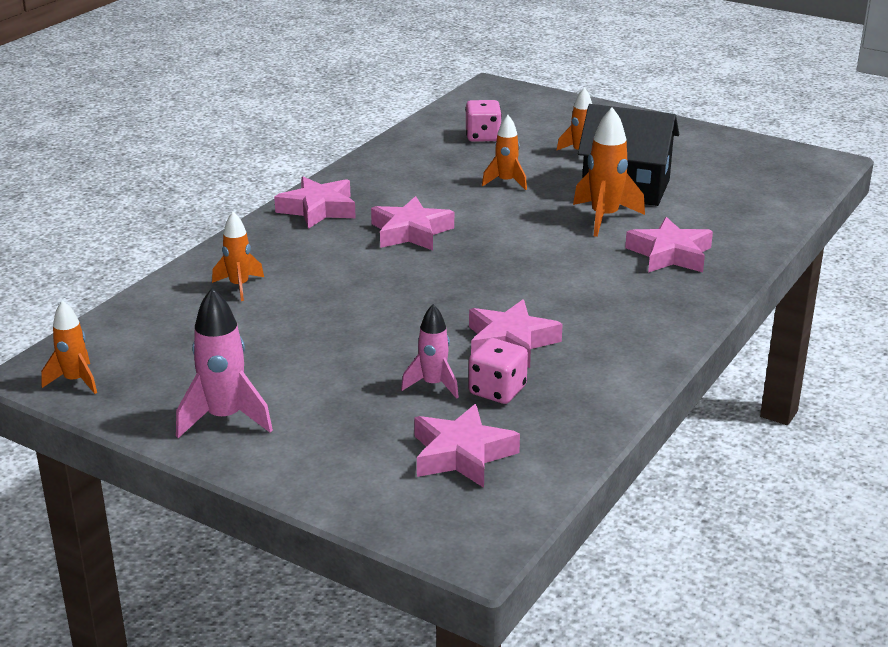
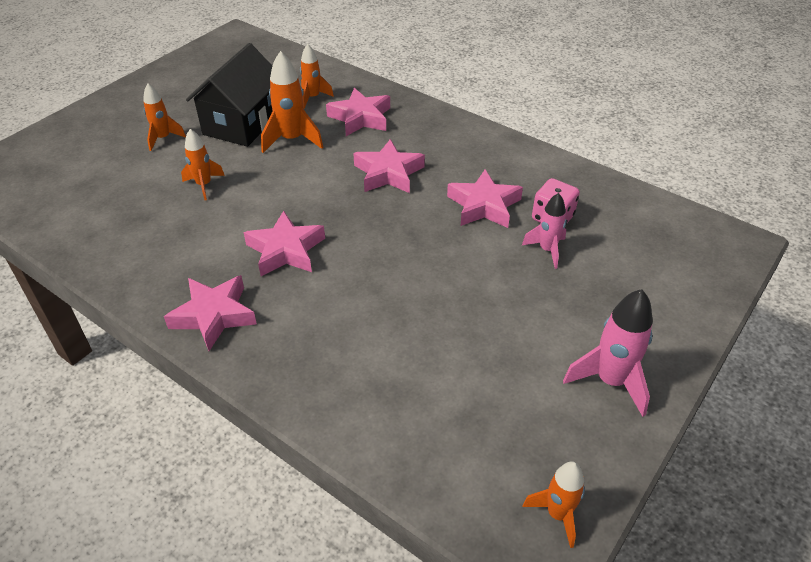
camera: 85 degrees left, 15 degrees up
orange rocket [212,212,264,301] -> orange rocket moved to [300,44,334,109]
pink star [414,404,520,488] -> pink star moved to [353,139,425,193]
pink dice [465,100,502,142] -> none

